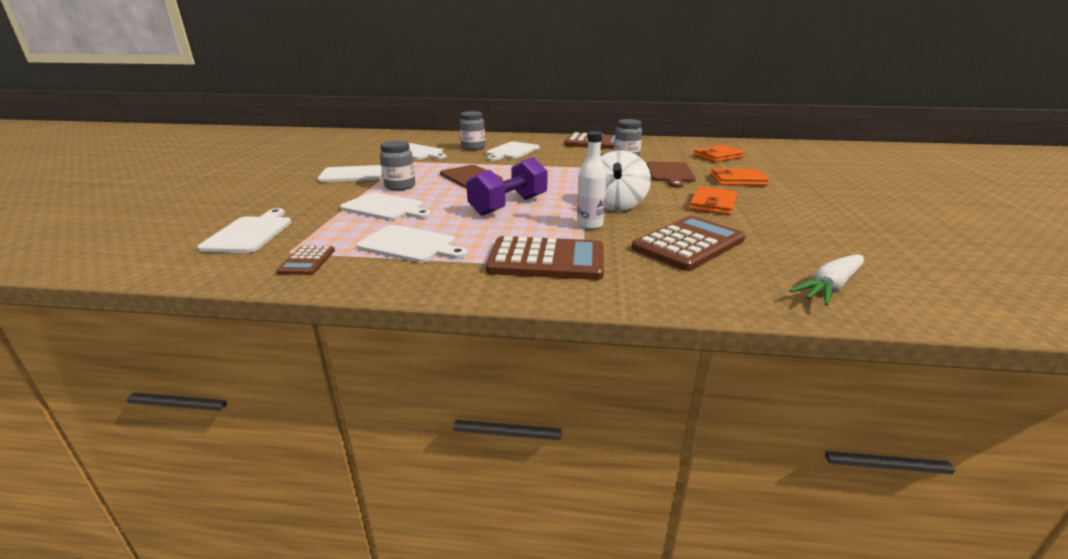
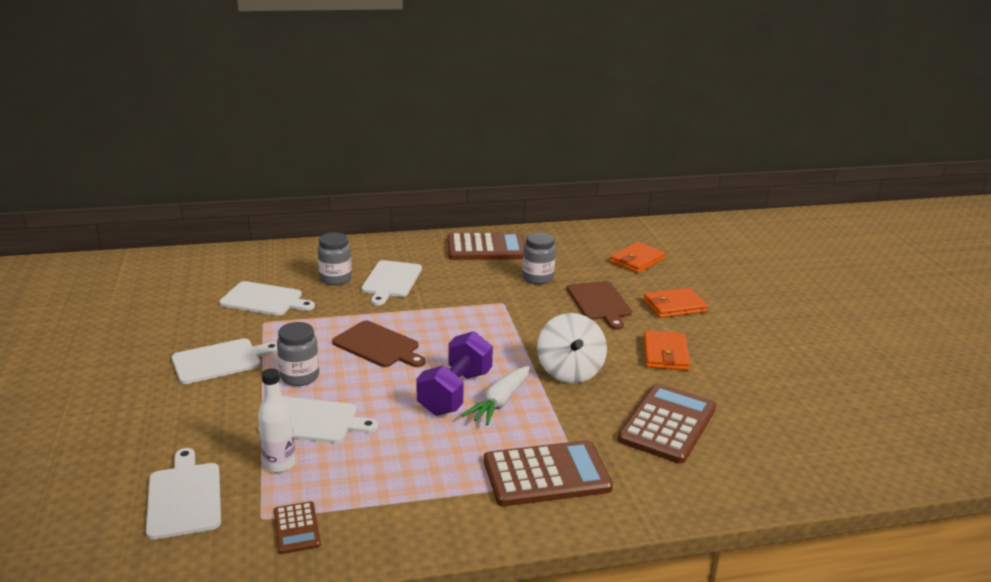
camera: 20 degrees left, 0 degrees up
white cutting board [356,225,468,263] -> none
white bottle [577,131,607,230] -> white bottle moved to [258,368,296,472]
white carrot [789,254,864,305] -> white carrot moved to [462,366,530,426]

